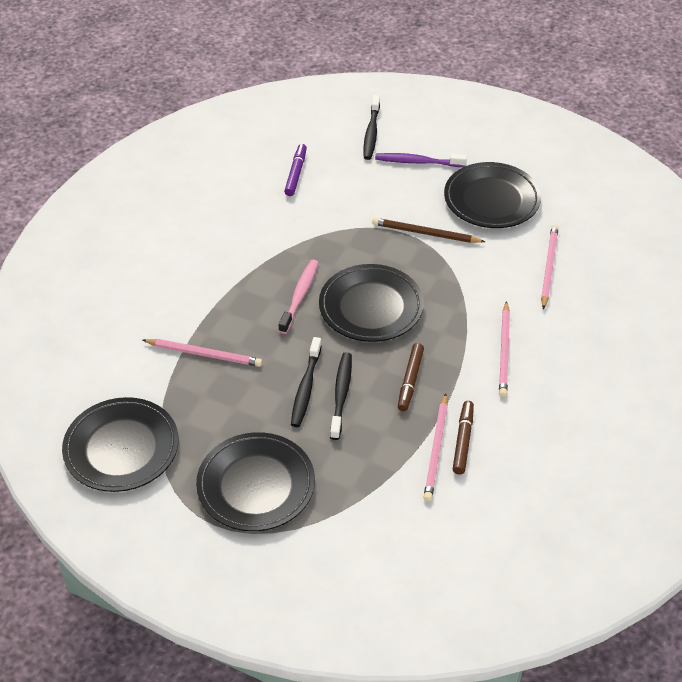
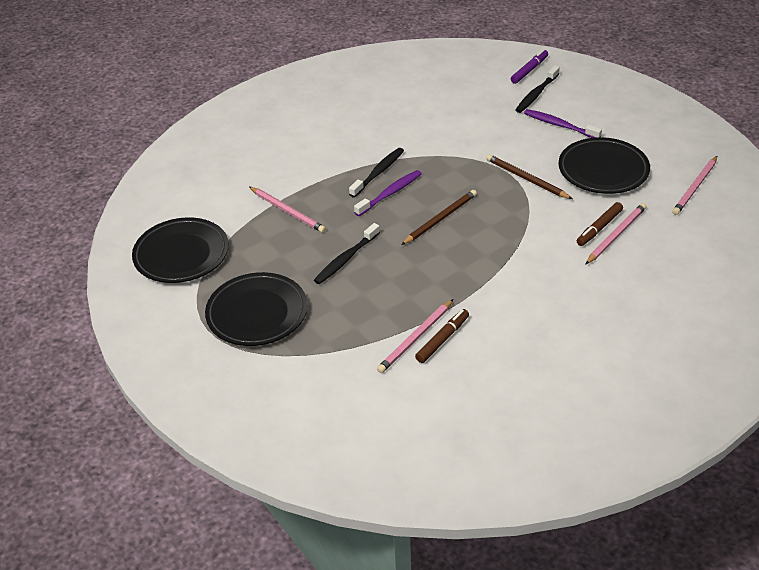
camera: 30 degrees right, 5 degrees down
pink toothbrush [279,260,319,334] -> purple toothbrush [354,170,422,216]
purple marker [284,144,307,196] -> purple marker moved to [511,49,548,84]
black plate [319,264,424,342] -> brown pencil [401,190,477,245]
black toothbrush [330,352,352,440] -> black toothbrush moved to [349,148,404,198]
brown marker [398,343,424,411] -> brown marker moved to [577,202,623,246]
pink pencil [499,301,510,397] -> pink pencil moved to [672,156,717,215]

